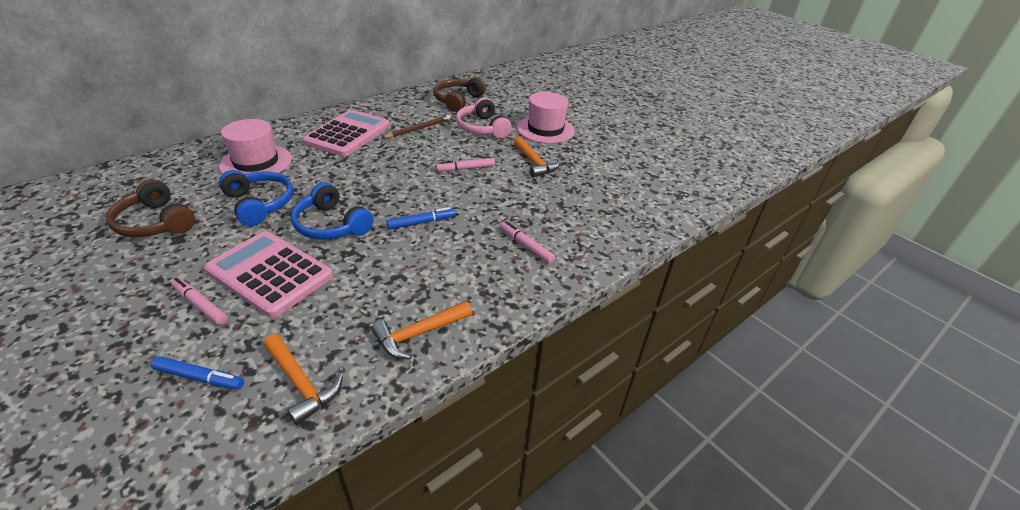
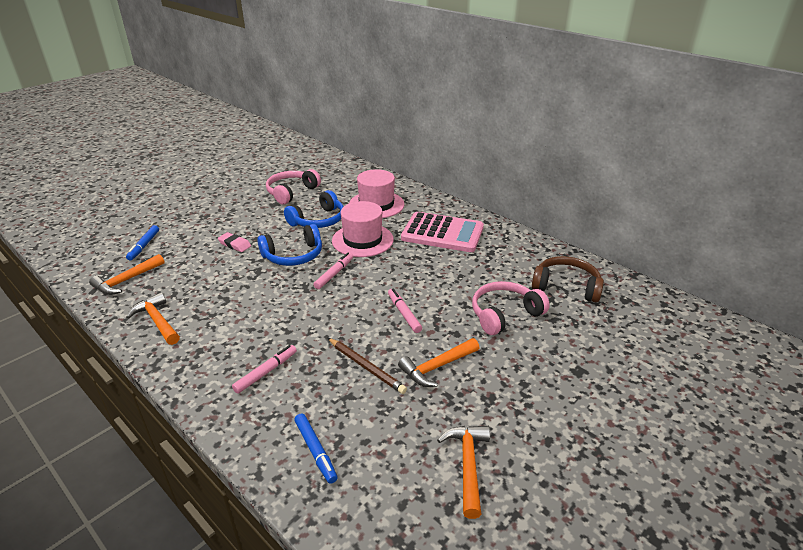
camera: 85 degrees right, 5 degrees down
brown headphones [106,179,195,237] -> pink headphones [266,169,321,205]
pink marker [171,278,228,325] -> pink marker moved to [313,253,353,289]
pink calculator [204,231,333,318] -> pink eraser [218,232,251,252]
blue headphones [291,182,373,240] -> blue headphones turned 150 degrees counterclockwise [257,224,322,266]
brown pencil [382,115,451,138] -> brown pencil moved to [328,338,407,394]
blue marker [386,207,455,230] -> blue marker moved to [294,413,338,484]
pink hat [517,92,575,144] -> pink hat moved to [332,201,394,257]
none -> orange hammer [437,426,490,519]

